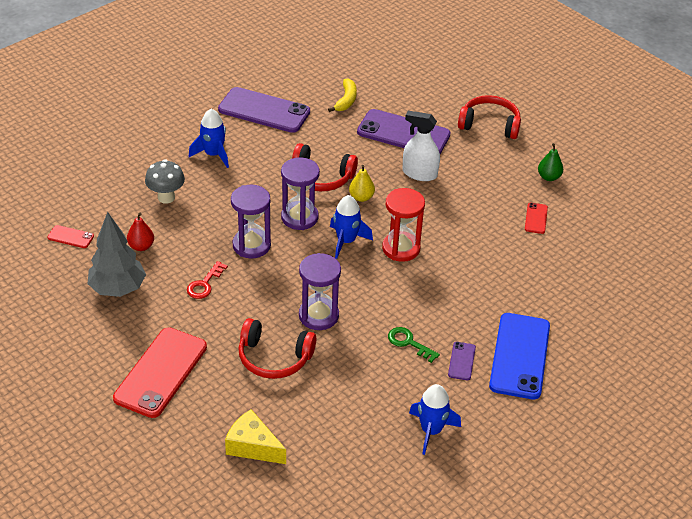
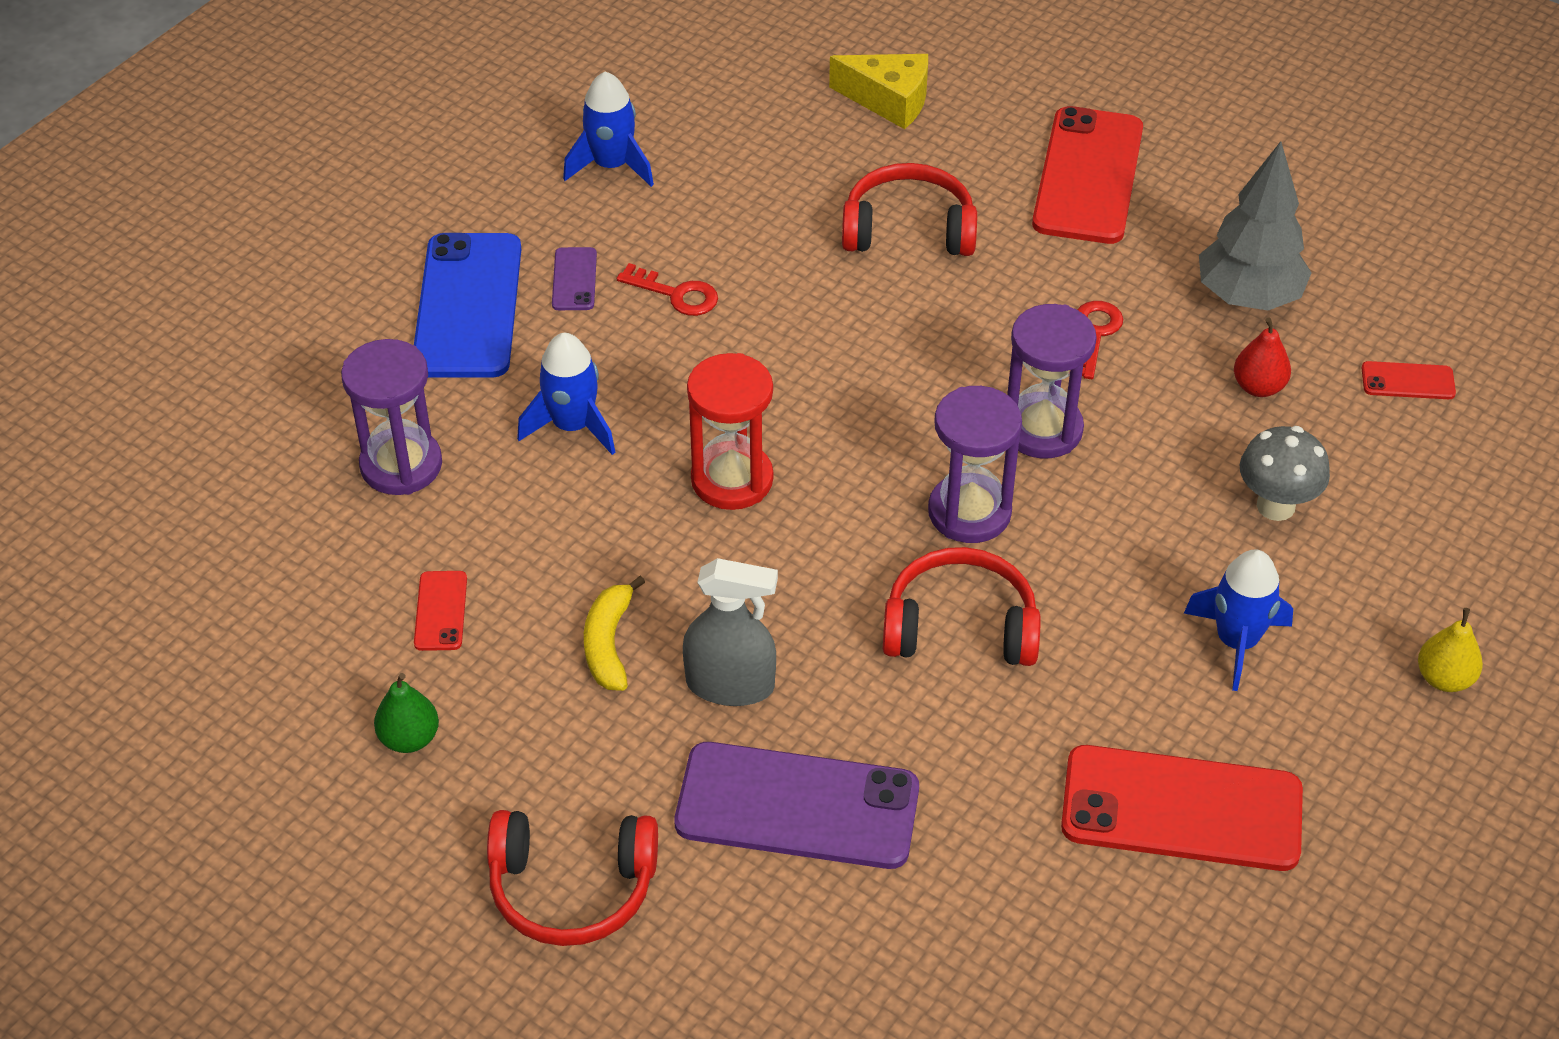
camera: 170 degrees right, 5 degrees up
purple phone [218,87,310,133] -> red phone [1061,745,1303,871]
purple hourglass [299,253,341,330] -> purple hourglass moved to [341,339,442,495]
yellow banana [328,79,357,112] -> yellow banana moved to [584,576,645,691]
blue rocket [330,195,373,259] -> blue rocket moved to [517,333,616,455]
yellow pear [349,165,375,202] -> yellow pear moved to [1418,608,1483,692]
green key [388,327,440,363] -> red key [617,263,718,316]
white spray bottle [403,111,440,181] -> grey spray bottle [683,558,778,706]

